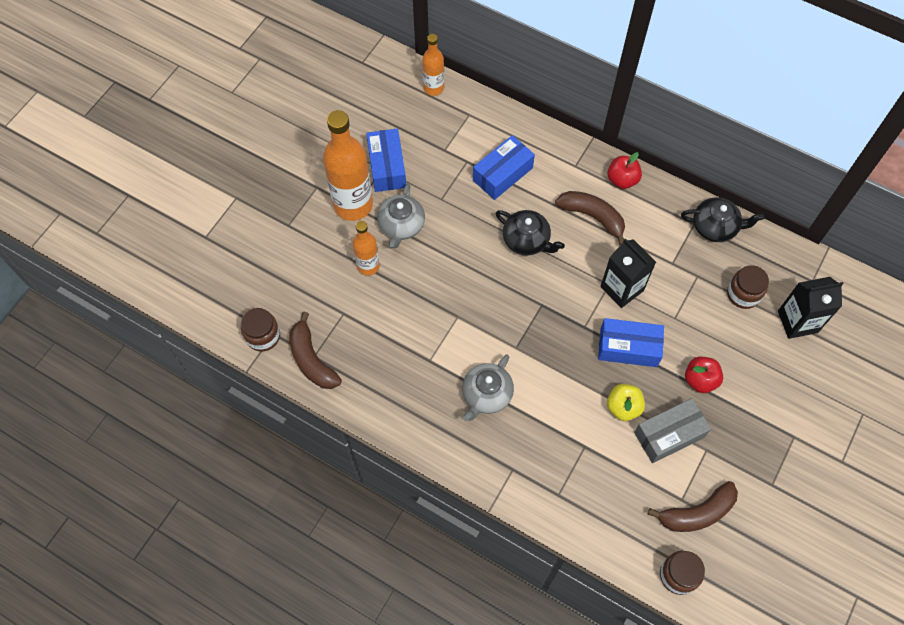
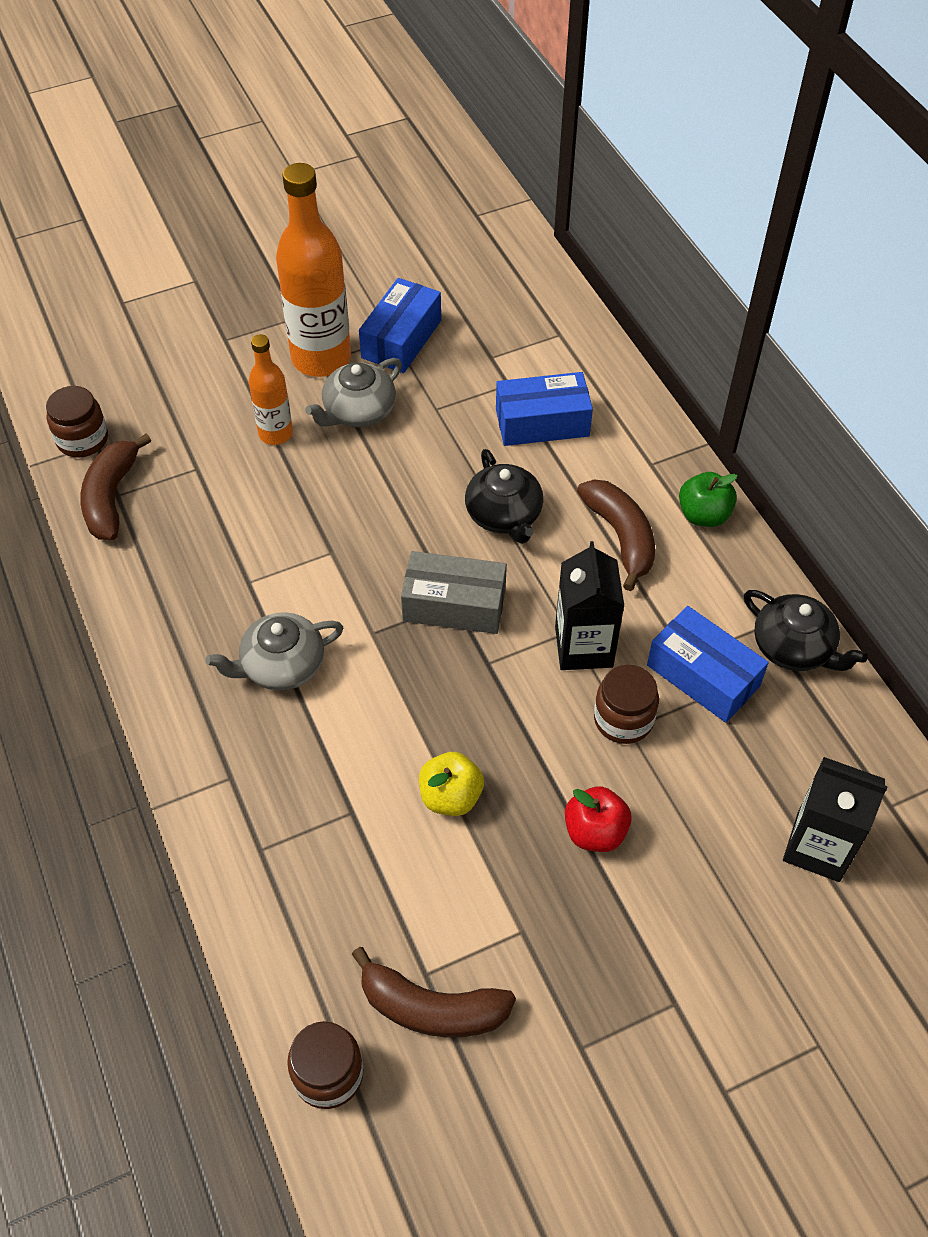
camera: 35 degrees right, 10 degrees down
orange bottle [422,34,444,96] -> none
blue box [598,318,664,367] -> blue box moved to [647,606,769,723]
red apple [608,152,642,189] -> green apple [679,472,738,527]
grey box [634,398,711,463] -> grey box moved to [401,551,507,634]
brown jar [727,265,769,309] -> brown jar moved to [594,665,659,744]

